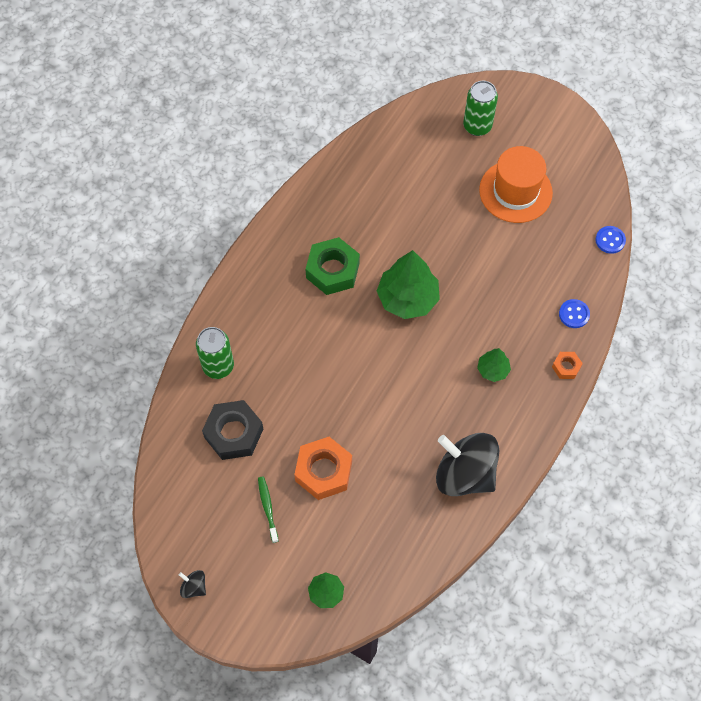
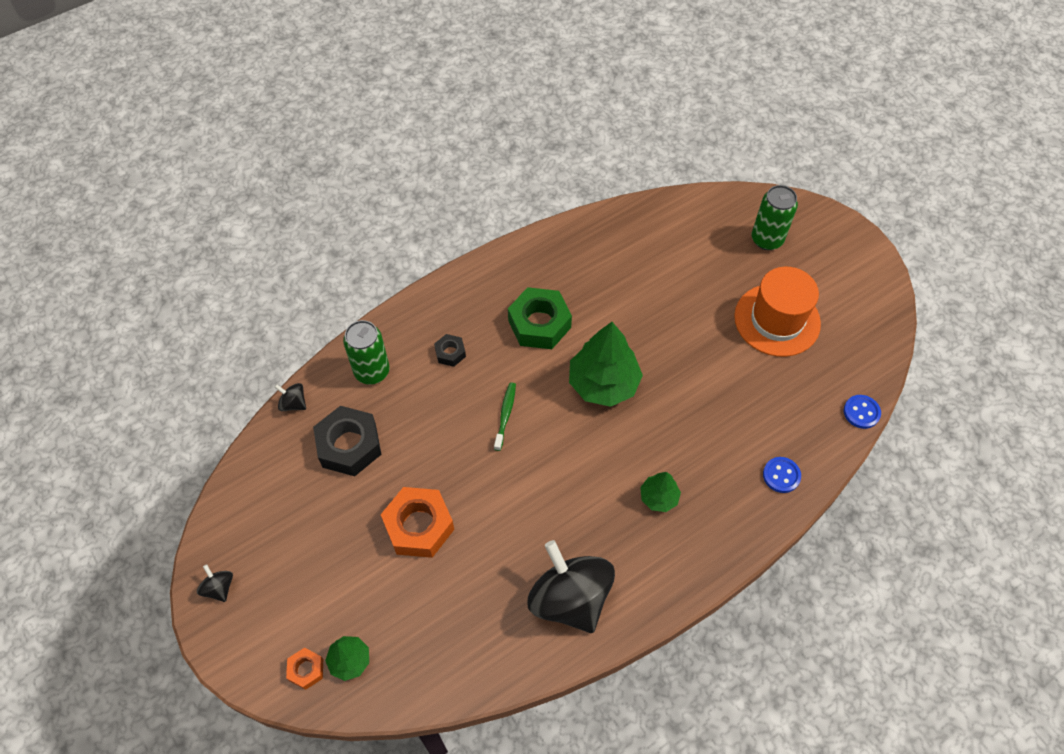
camera: 25 degrees right, 5 degrees down
green toothbrush [258,476,279,543] -> green toothbrush moved to [494,383,516,451]
orange nut [552,352,583,379] -> orange nut moved to [286,648,323,690]
none -> black spinning top [274,383,306,411]
none -> black nut [434,334,466,367]

